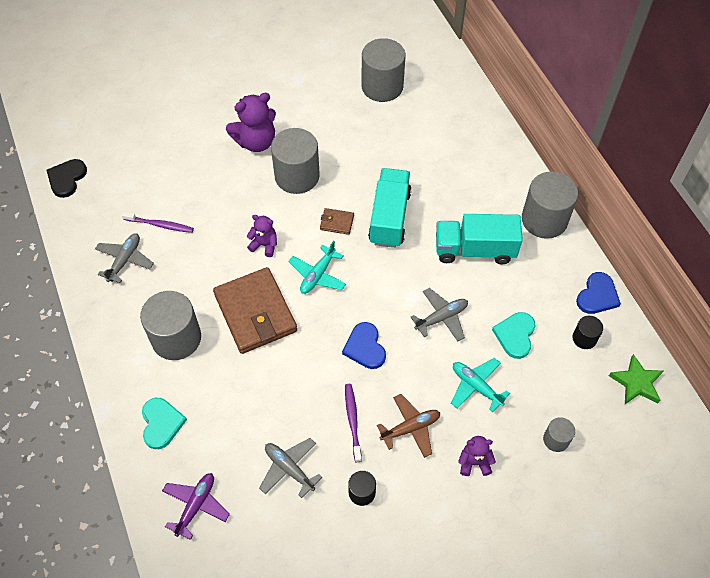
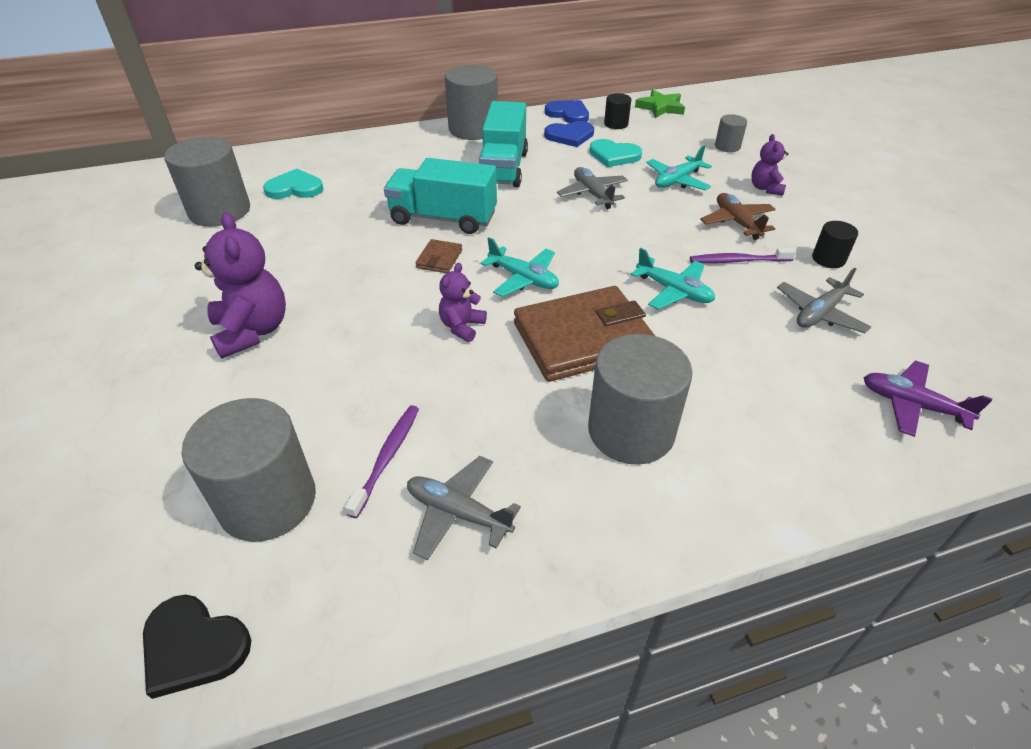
camera: 85 degrees left, 15 degrees down
turquoise heart [142,398,187,449] -> turquoise heart moved to [263,169,323,199]
grey cylinder [271,128,320,194] -> grey cylinder moved to [182,398,316,542]
blue heart [342,322,386,369] -> blue heart moved to [544,121,594,147]
none -> turquoise plane [631,248,715,310]

